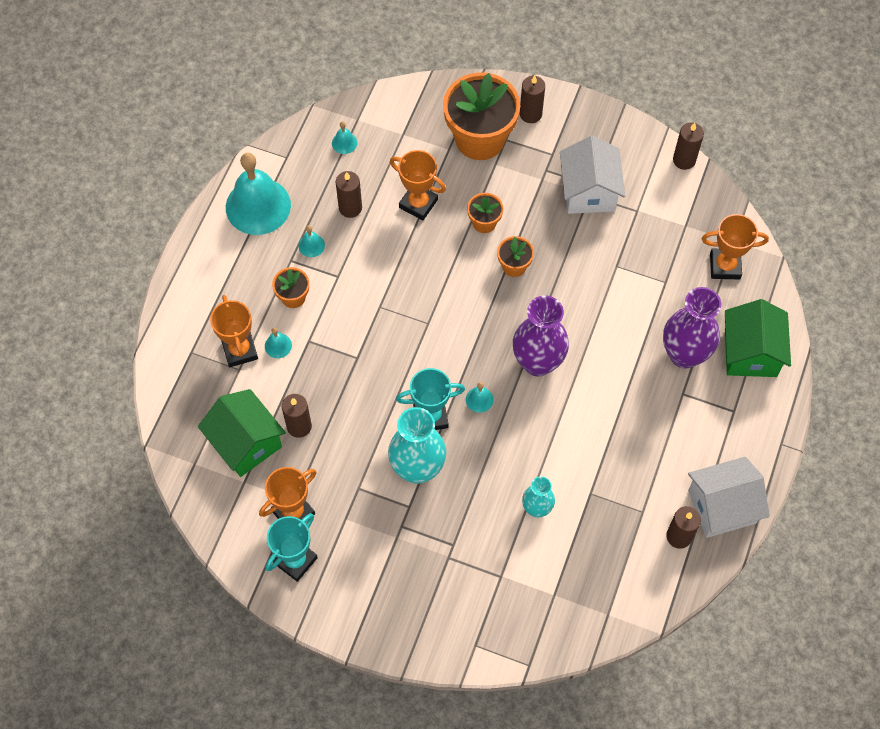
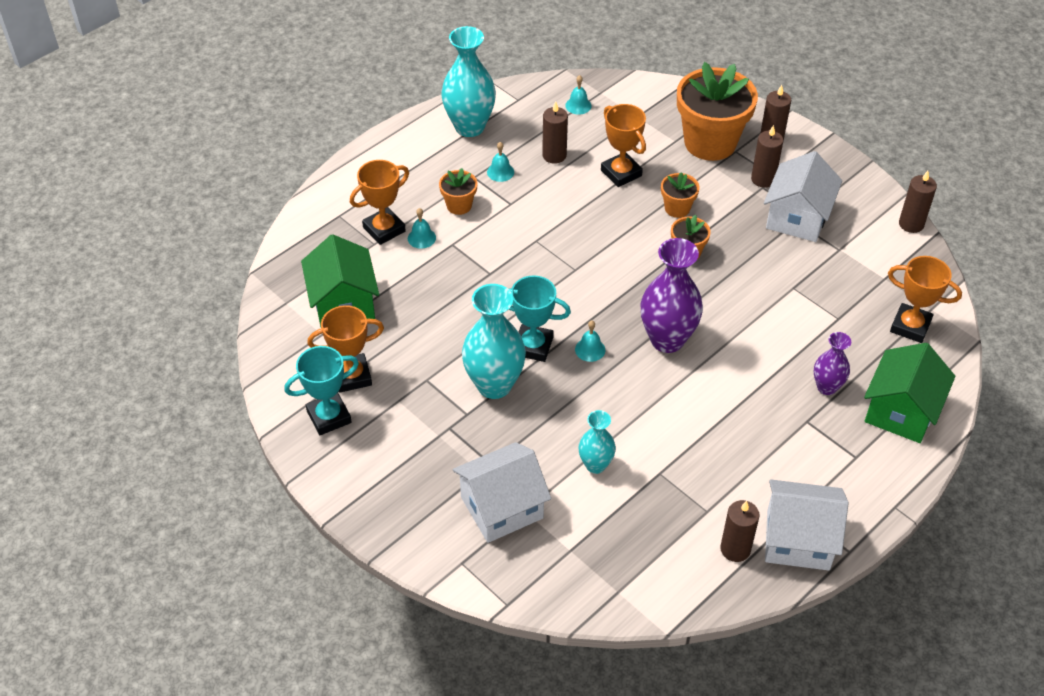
camera: 25 degrees right, 15 degrees down
orange trophy [210,295,258,367] -> orange trophy turned 45 degrees clockwise [350,160,409,245]
turquoise bell [226,153,291,235] -> turquoise vase [441,26,496,137]
brown candle [282,394,312,438] -> brown candle moved to [751,125,783,188]
purple vase [663,287,721,368] -> purple vase [814,332,851,395], size x0.56
none -> white house [453,442,551,543]

